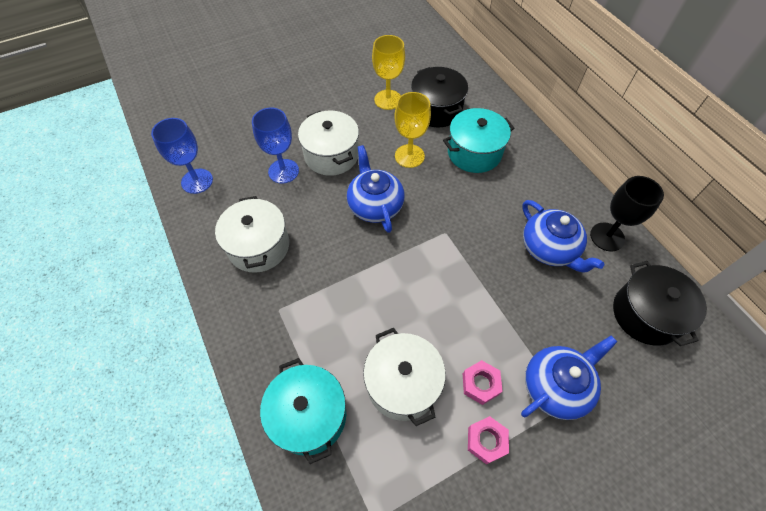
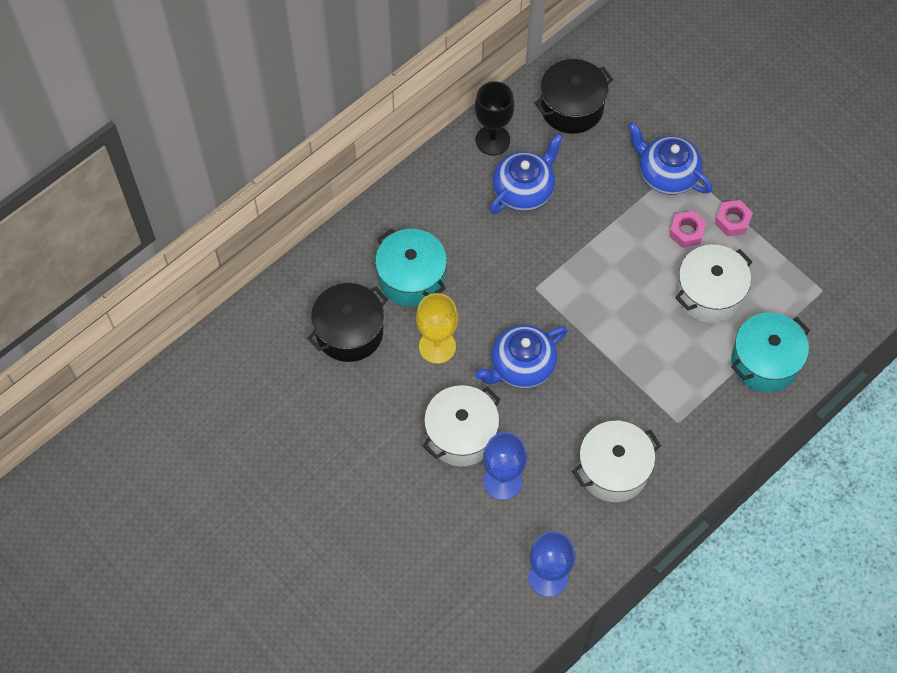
camera: 105 degrees left, 5 degrees up
yellow goblet [372,35,405,110] -> none

